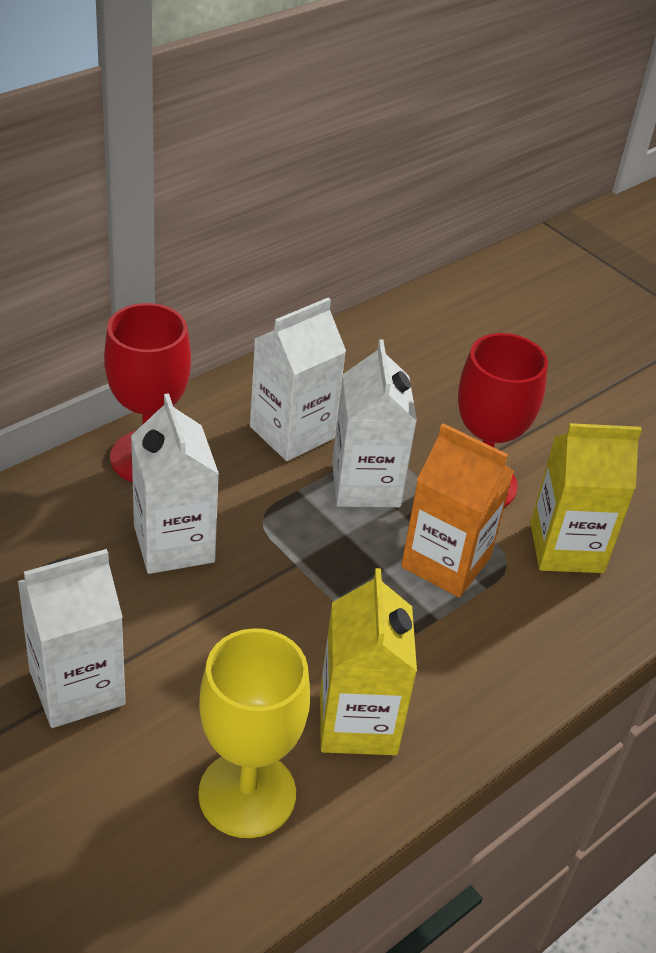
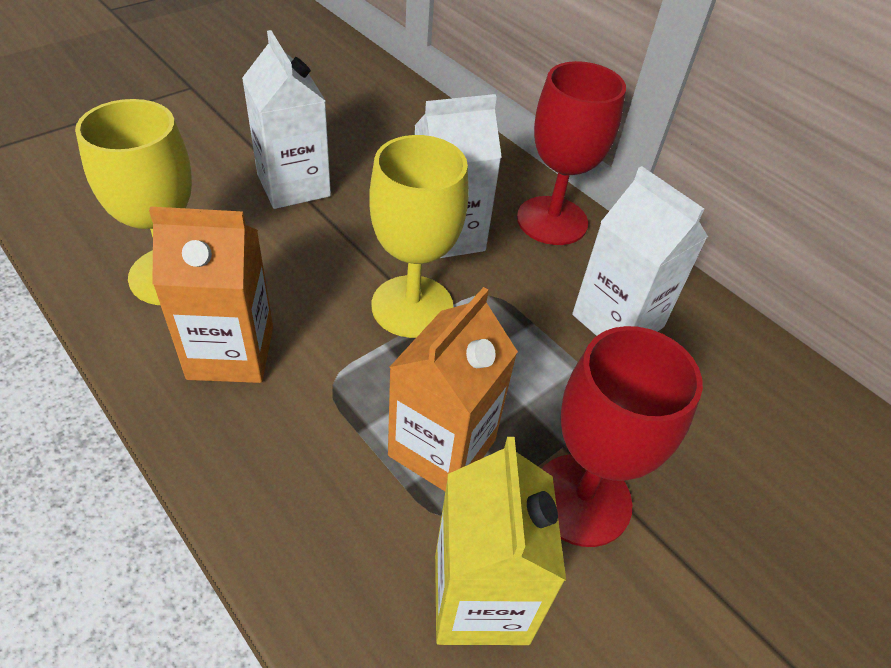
camera: 90 degrees right, 5 degrees up
yellow carton [320,568,417,755] -> orange carton [149,207,273,383]
white carton [332,339,417,507] -> none
none -> yellow goblet [369,135,469,338]

